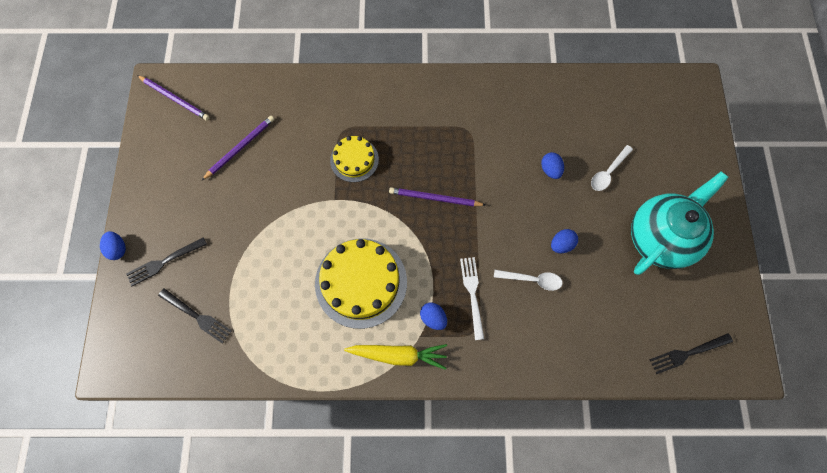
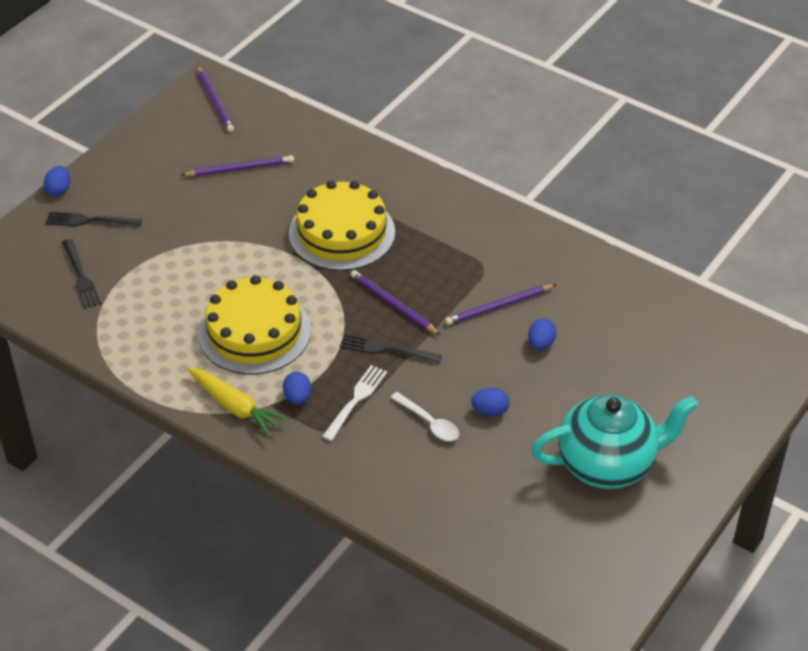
camera: 35 degrees right, 25 degrees down
yellow cake [330,136,379,182] -> yellow cake [289,180,395,271], size x1.76
white spoon [591,145,633,191] -> none
black fork [649,333,733,374] -> black fork moved to [340,333,442,364]
none -> purple pencil [445,284,556,325]

